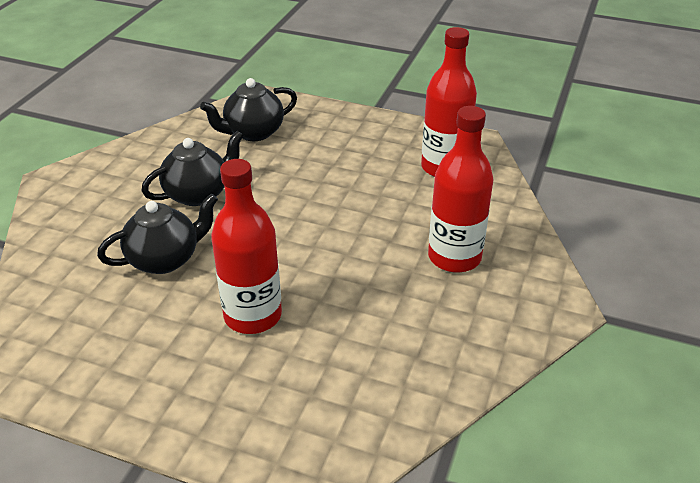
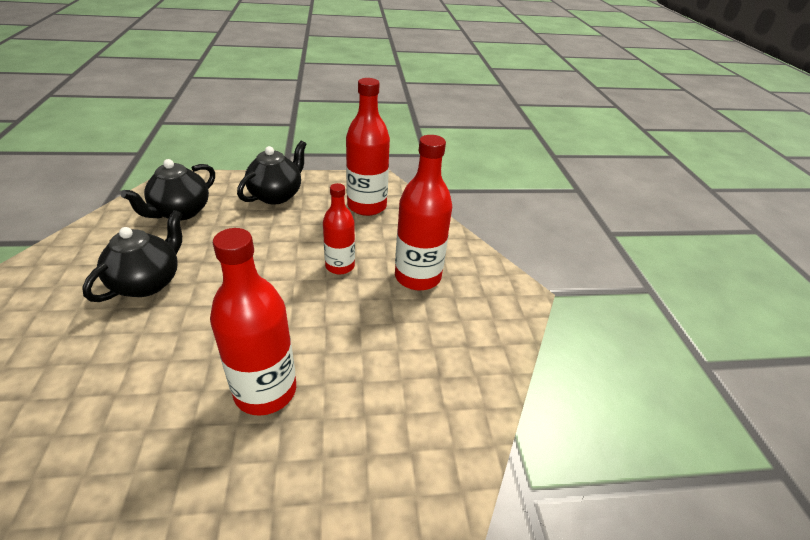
camera: 30 degrees left, 0 degrees up
black teapot [97,193,218,274] -> black teapot moved to [237,140,307,205]
none -> red bottle [323,183,355,274]

